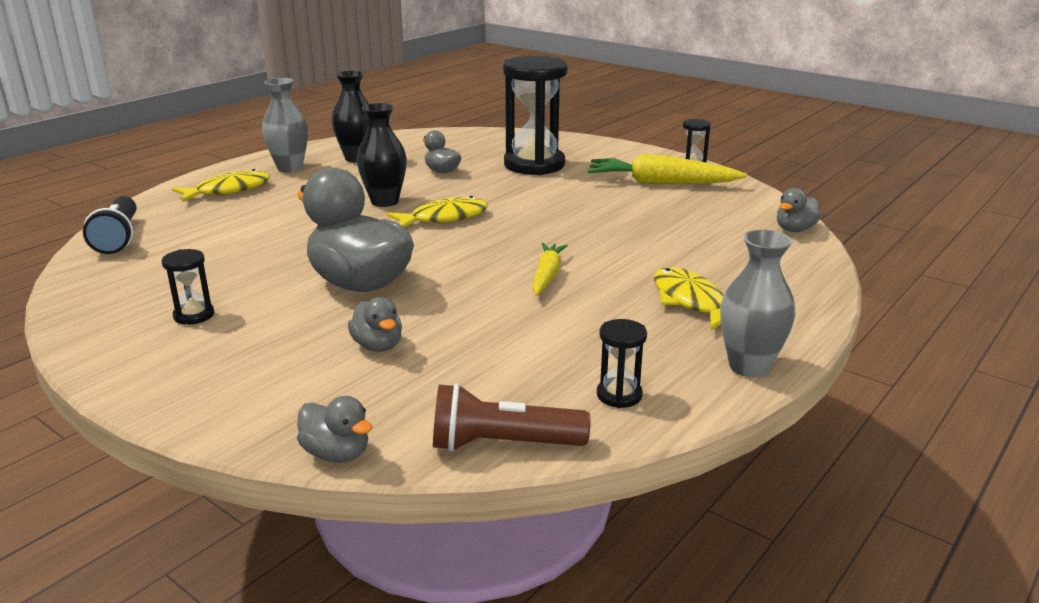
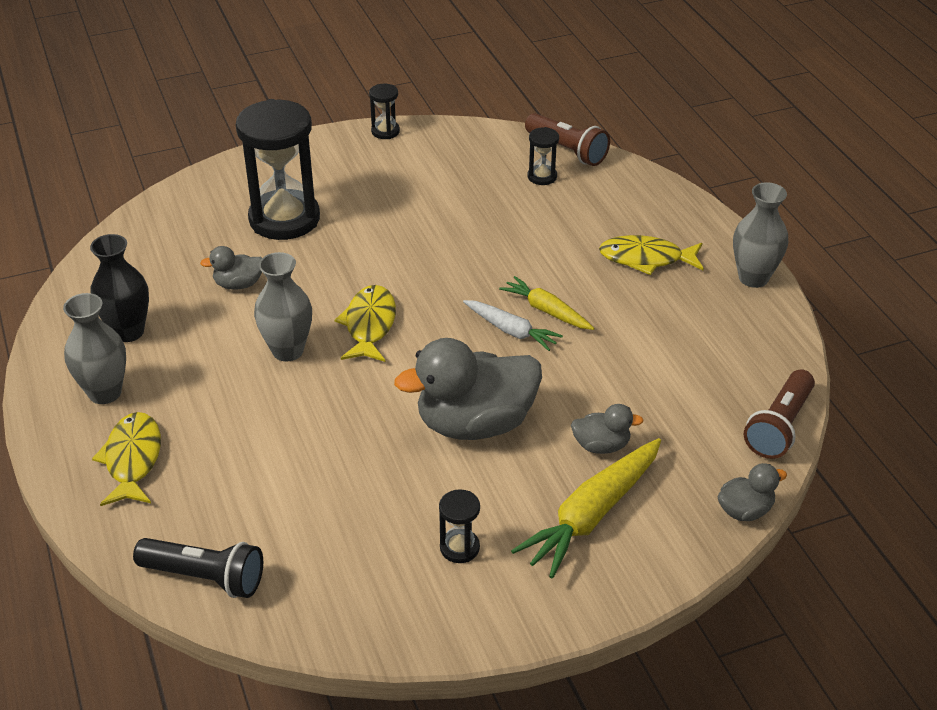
camera: 60 degrees left, 15 degrees up
black vase [357,103,407,207] -> grey vase [254,252,312,362]
yellow carrot [588,154,747,184] -> yellow carrot moved to [511,438,661,579]
black hourglass [597,319,647,408] -> black hourglass moved to [528,127,559,185]
grey duck [777,188,821,232] -> brown flashlight [525,113,610,166]
none -> white carrot [463,300,563,351]

